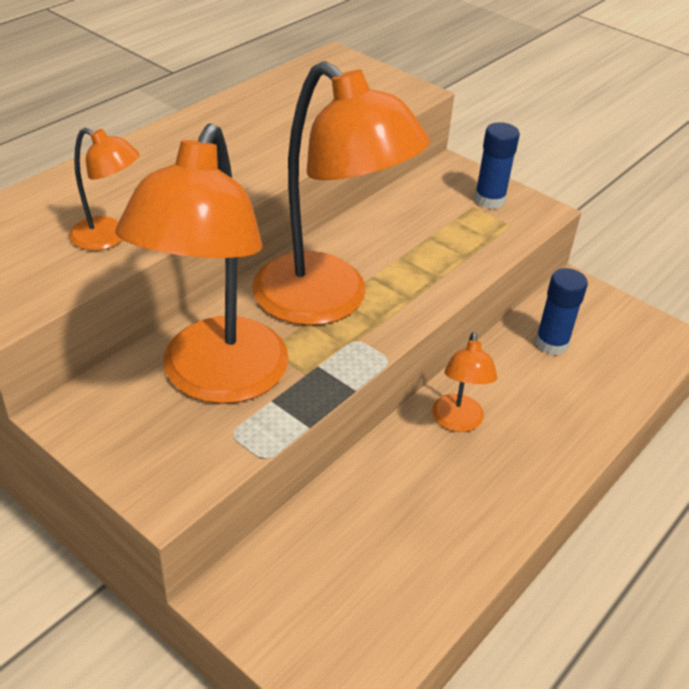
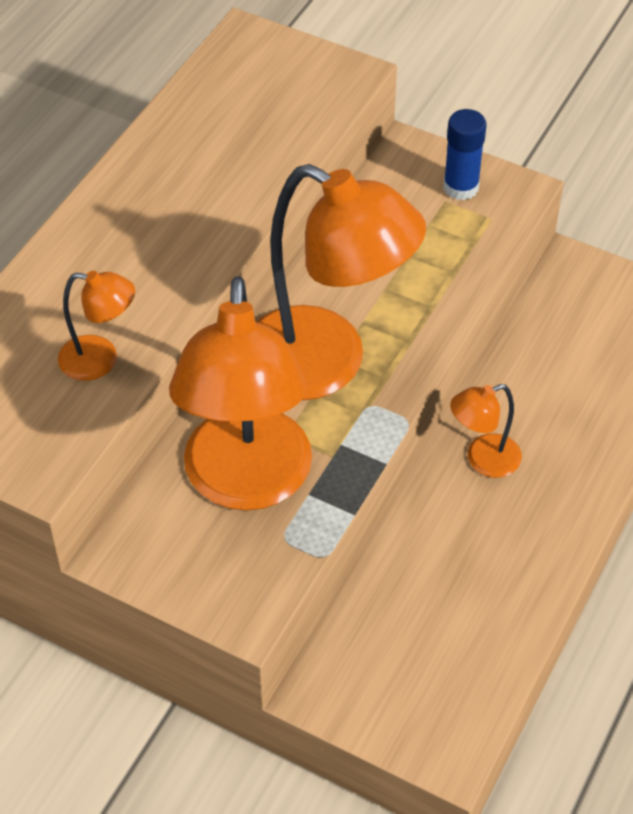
camera: 10 degrees left, 10 degrees up
orange lamp [432,332,497,432] -> orange lamp turned 75 degrees clockwise [450,384,522,478]
blue glue stick [535,268,588,355] -> none

